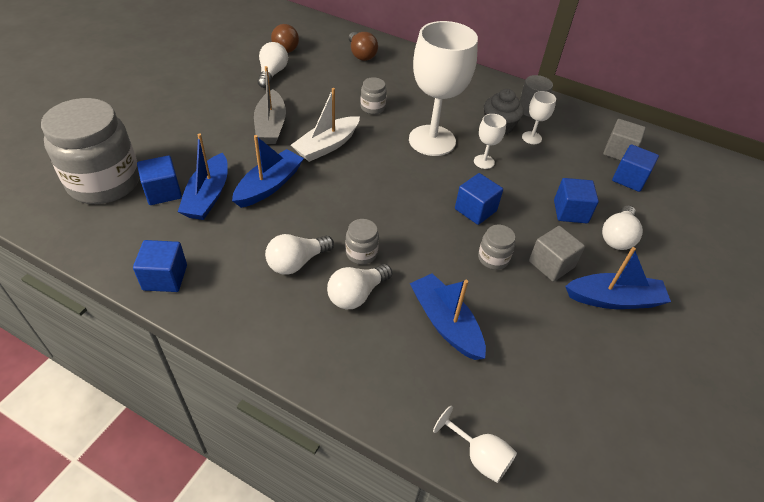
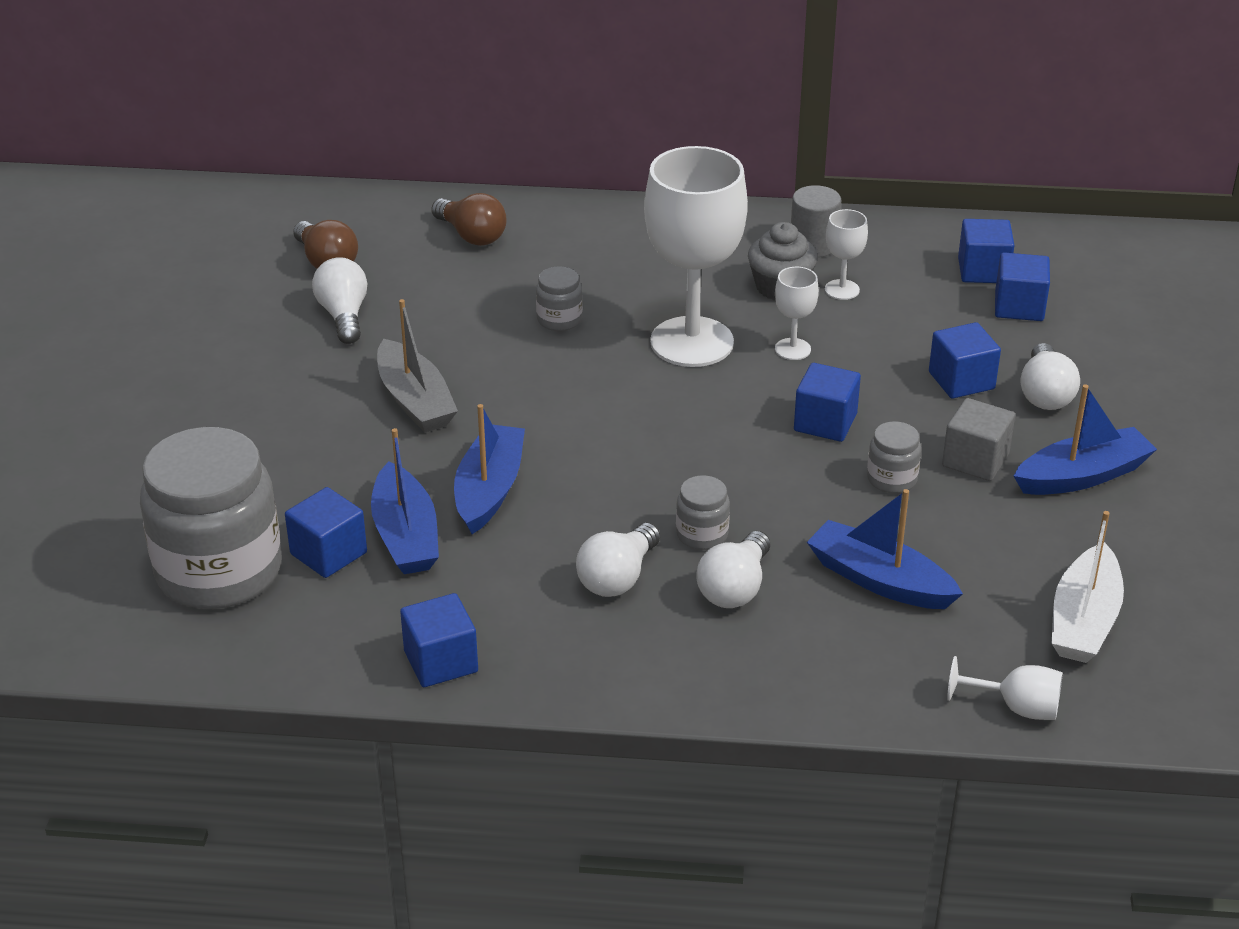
camera: 20 degrees left, 10 degrees down
white boat [291,88,360,162] -> white boat moved to [1052,511,1124,663]
grey cube [603,119,646,161] -> blue cube [958,219,1015,283]

